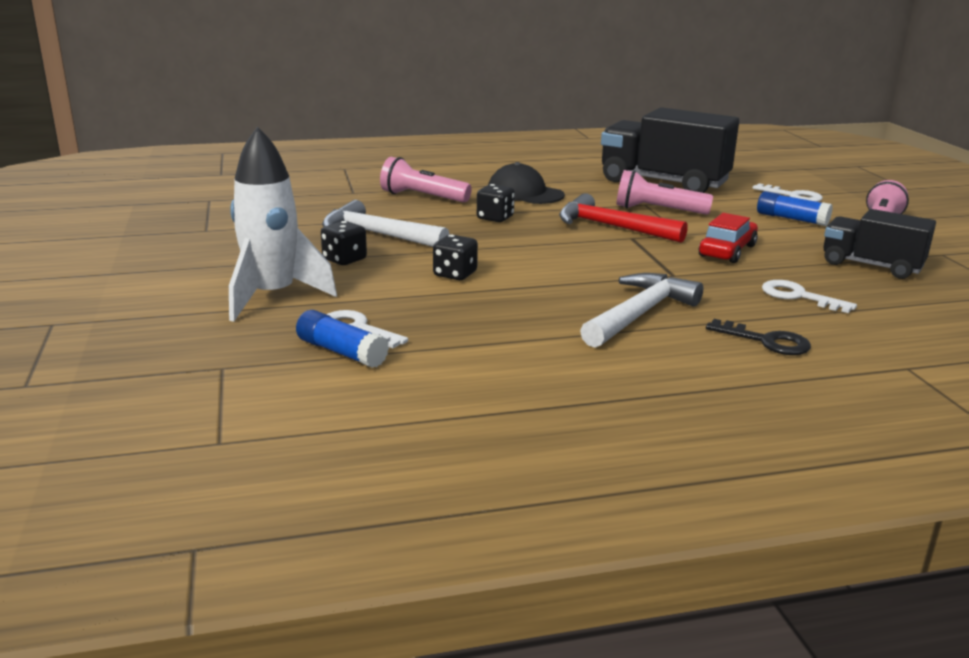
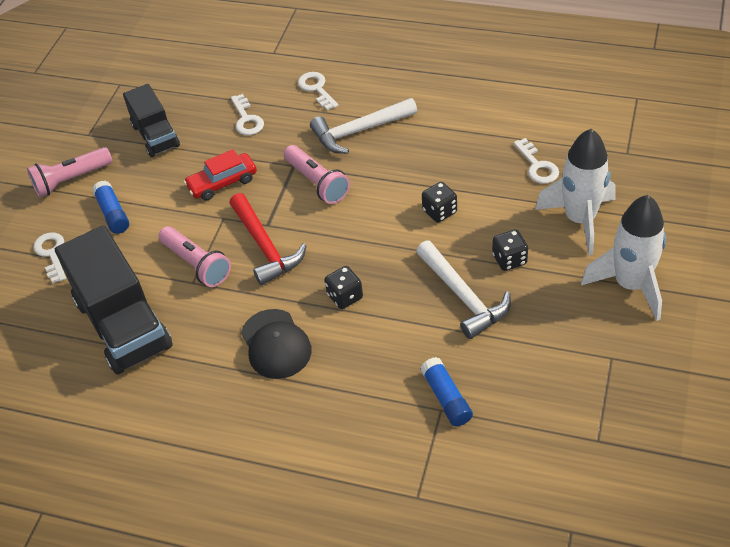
camera: 145 degrees left, 25 degrees up
blue glue stick [296,310,389,368] -> blue glue stick moved to [420,357,473,427]
pink flashlight [380,157,472,203] -> pink flashlight moved to [283,145,350,204]
black key [706,319,811,355] -> white key [298,72,338,110]
none -> white rocket [581,195,666,321]

